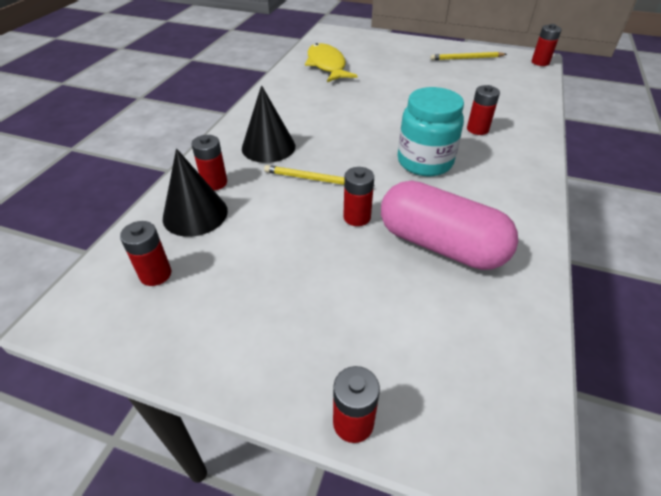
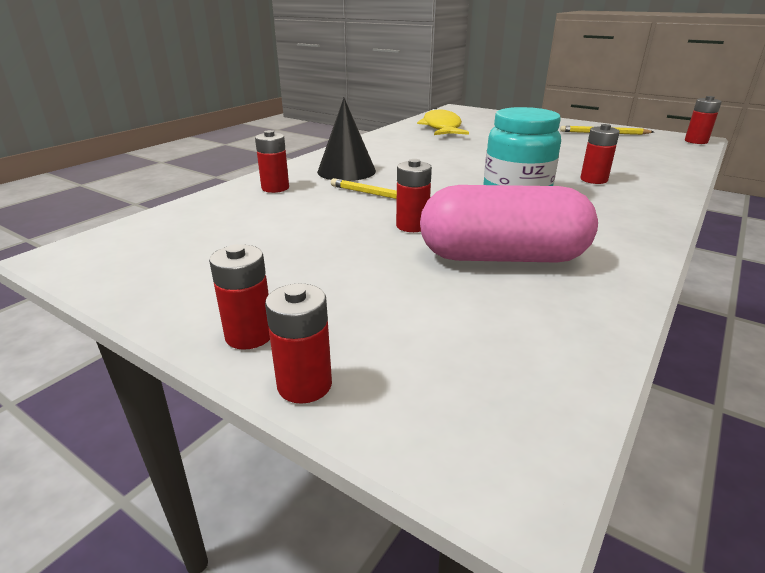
camera: 15 degrees right, 15 degrees down
red battery [120,221,171,286] -> red battery moved to [209,244,270,350]
black cone [163,148,228,237] -> none
pink capsule [381,181,518,270] -> pink capsule turned 45 degrees counterclockwise [420,185,598,263]

